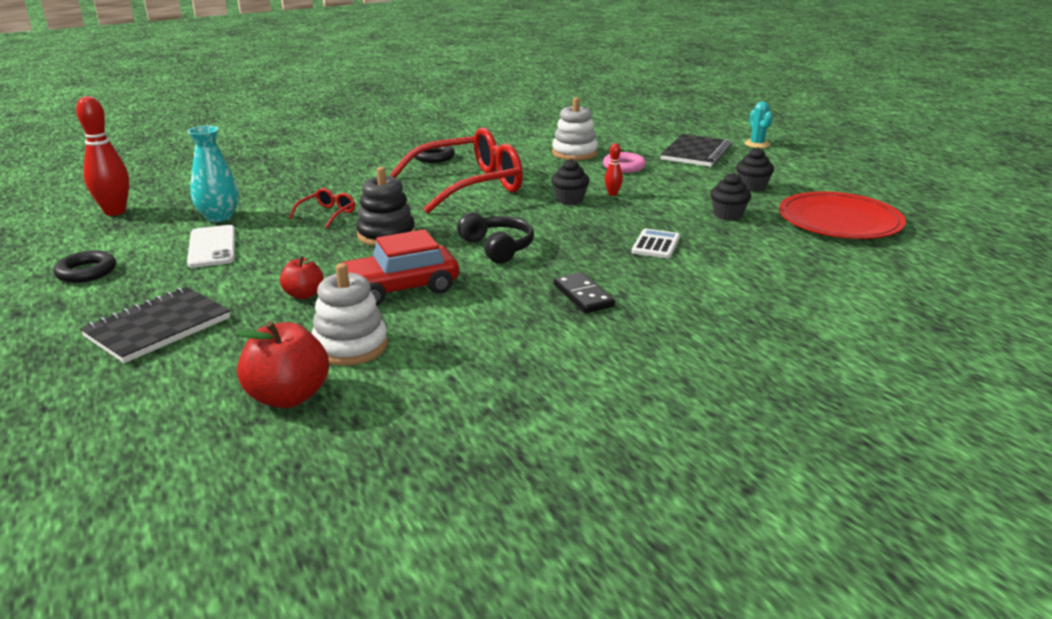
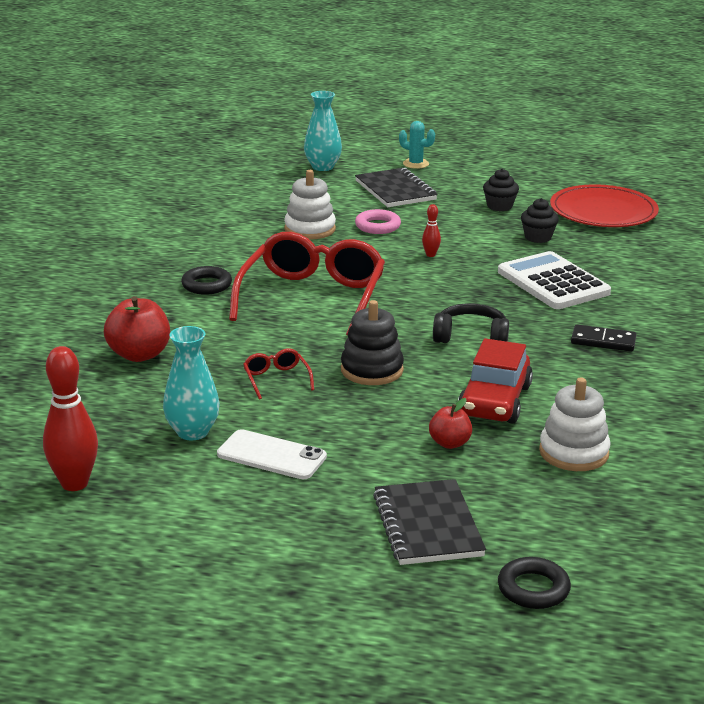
camera: 50 degrees left, 0 degrees up
black ring [53,250,116,283] -> black ring moved to [498,557,571,609]
red apple [234,321,329,408] -> red apple moved to [104,296,170,362]
black cupcake [551,159,590,205] -> none
white calculator [632,229,680,258] -> white calculator [498,251,611,309], size x1.94
none -> turquoise vase [304,91,342,171]

